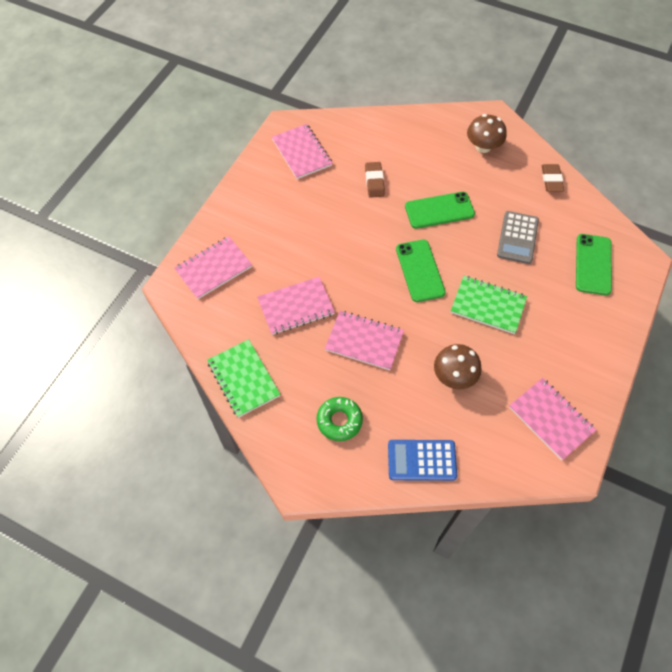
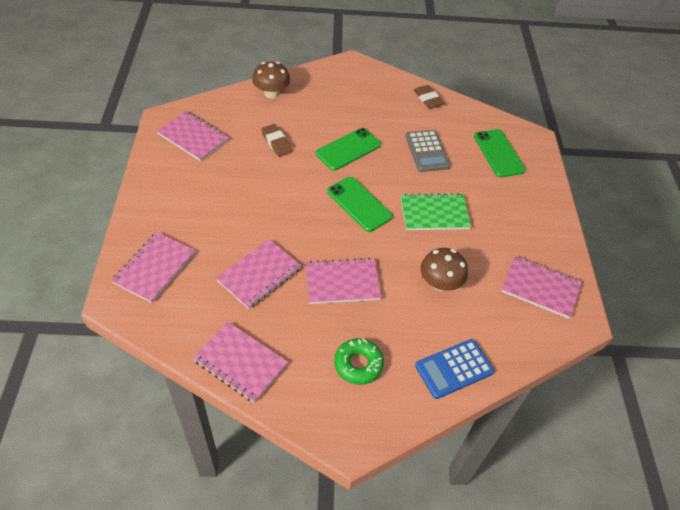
camera: 30 degrees left, 10 degrees down
green notebook [207,339,281,418] -> pink notebook [193,321,288,403]
brown mushroom [467,114,506,153] -> brown mushroom moved to [252,62,290,99]

